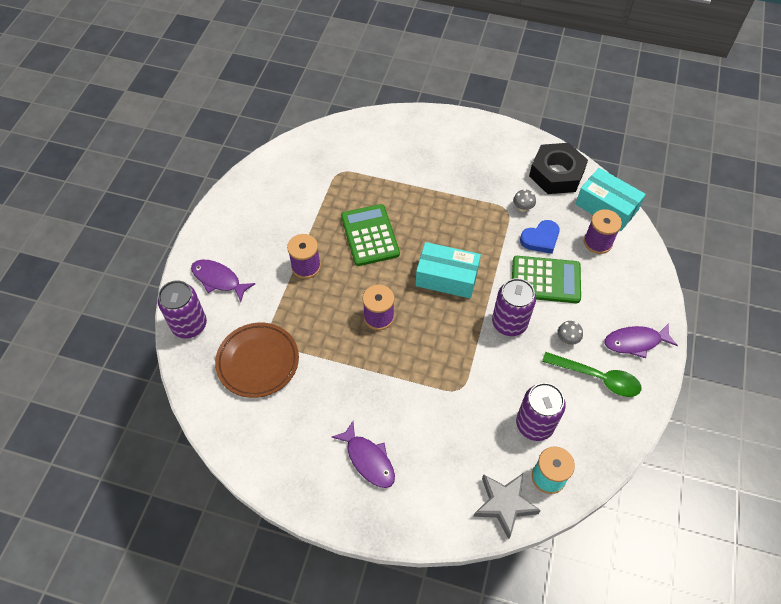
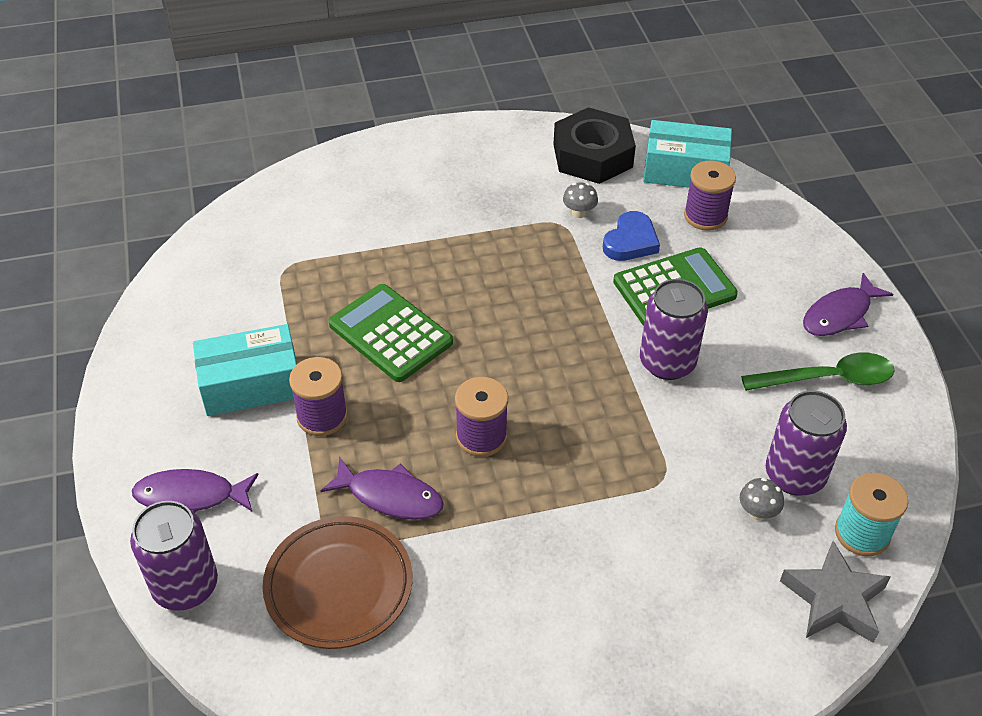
camera: 30 degrees left, 10 degrees down
purple fish [332,421,395,488] -> purple fish moved to [320,457,444,520]
turquoise box [416,242,481,298] -> turquoise box moved to [193,324,297,416]
grey mushroom [557,321,583,345] -> grey mushroom moved to [740,478,784,520]

